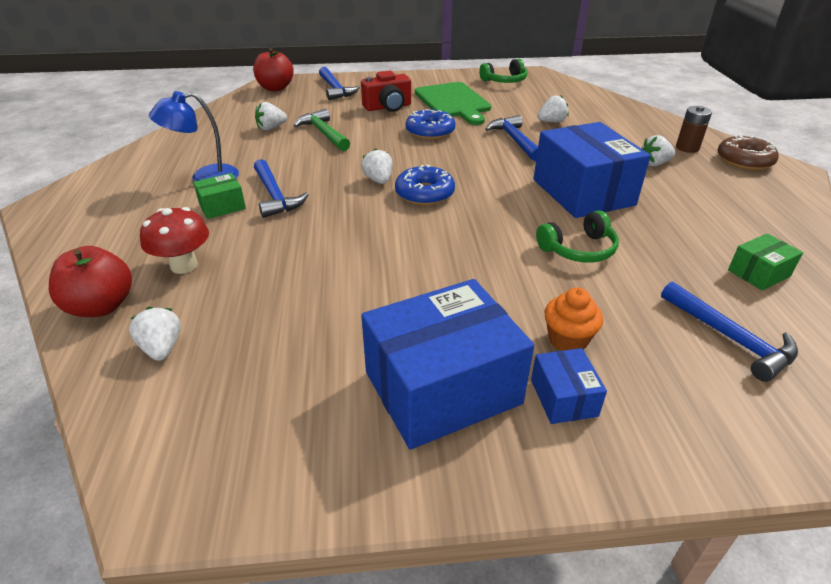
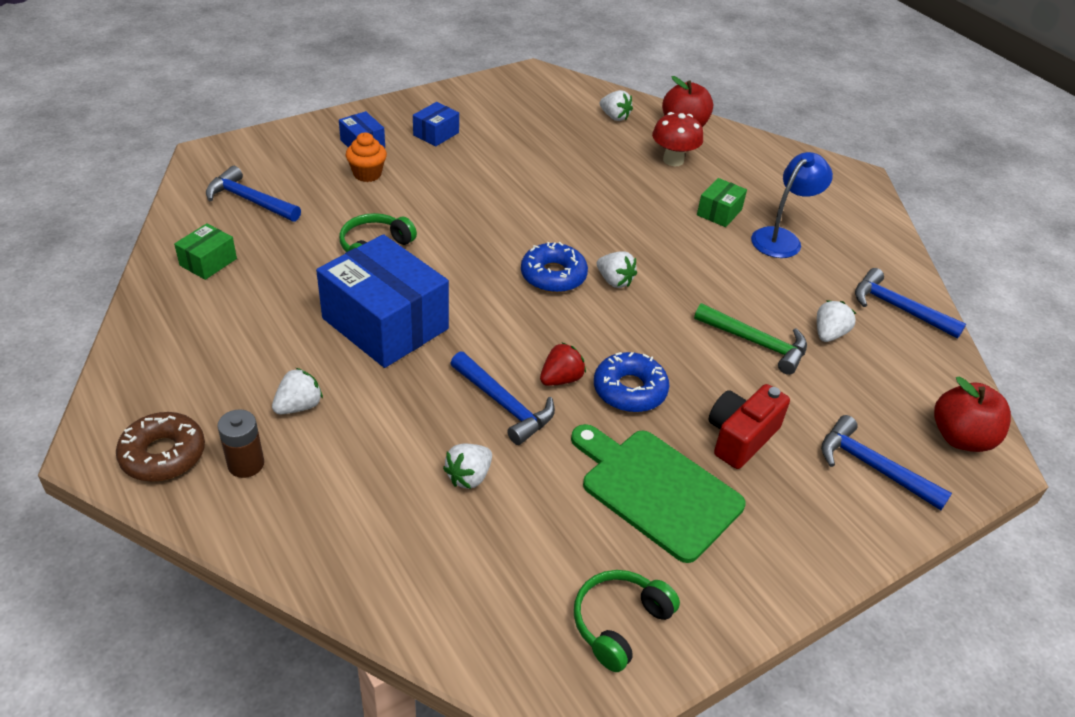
camera: 150 degrees right, 5 degrees up
blue hammer [254,159,309,218] -> blue hammer moved to [855,268,966,339]
blue box [361,279,534,450] -> blue box [413,102,459,146], size x0.46
none -> red strawberry [540,342,586,386]

